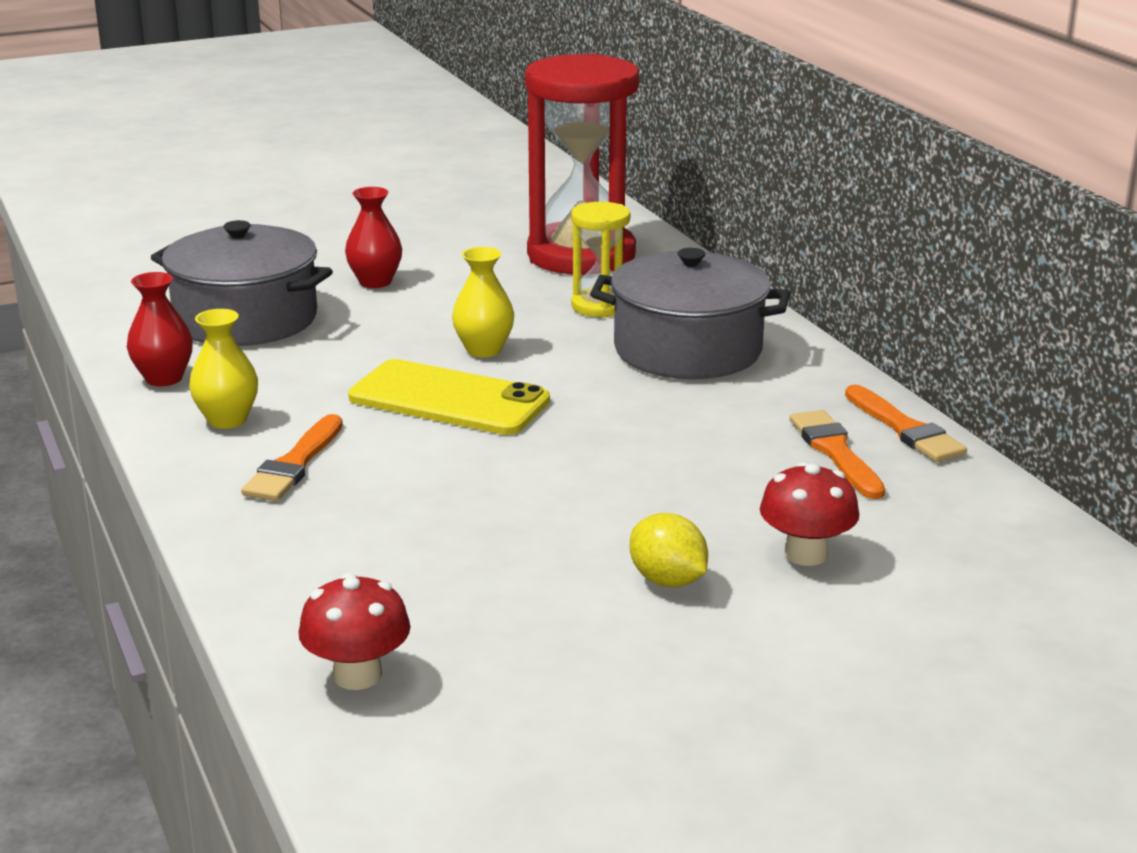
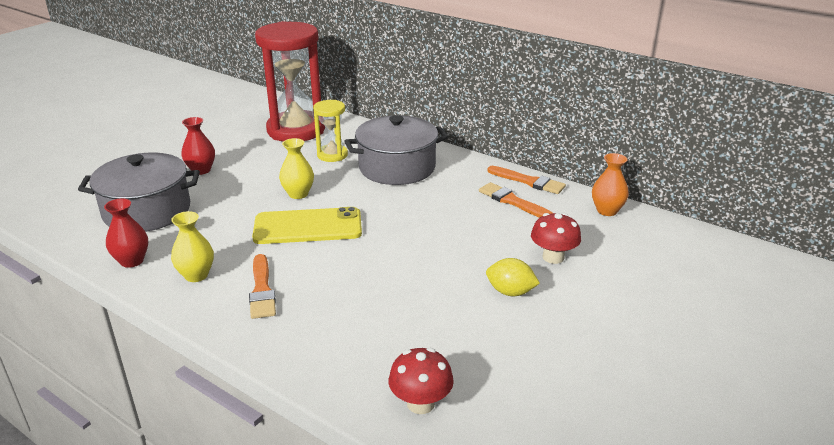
camera: 30 degrees left, 5 degrees up
none -> orange vase [592,153,629,216]

